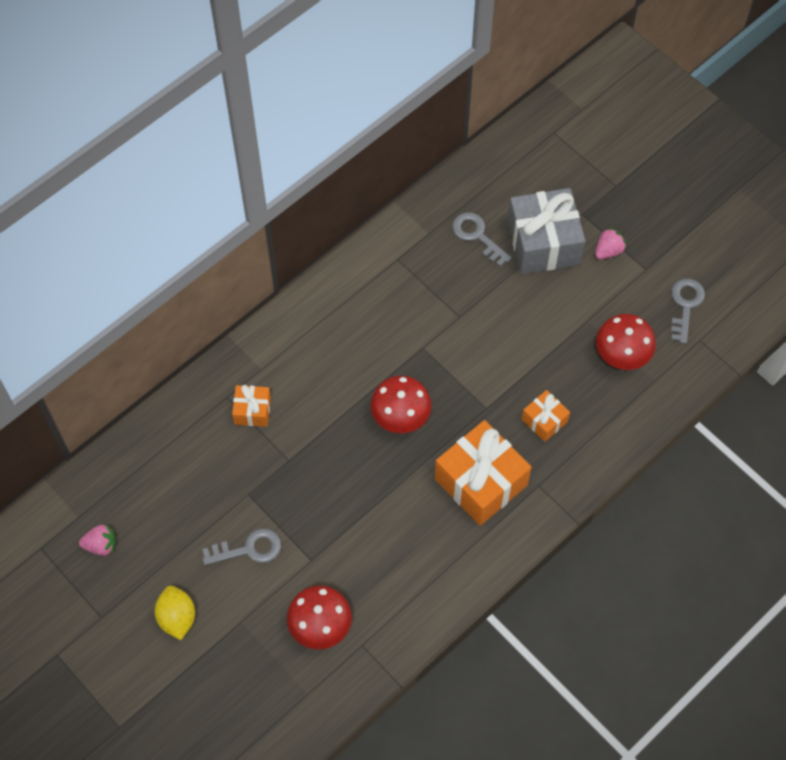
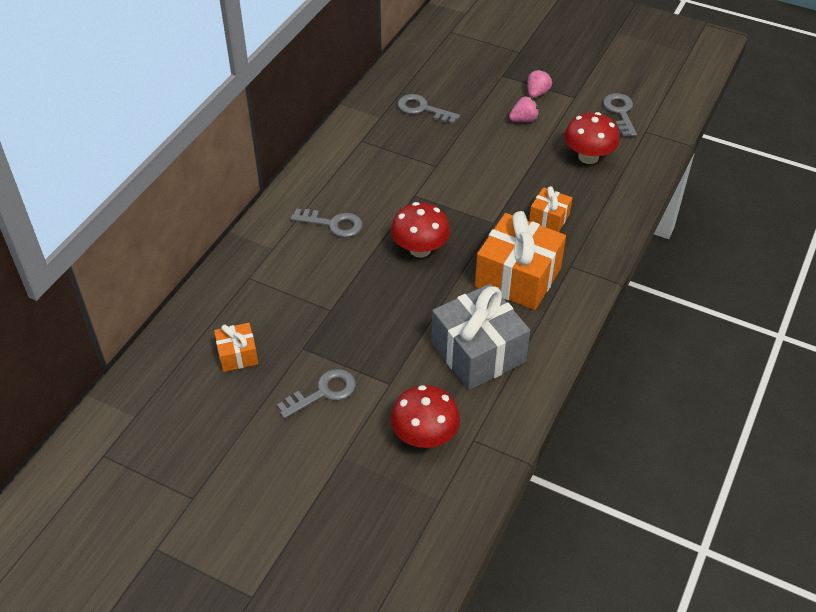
camera: 20 degrees left, 15 degrees down
pink strawberry [79,524,116,556] -> pink strawberry moved to [509,95,539,122]
yellow lemon [155,586,195,640] -> none
orange gift [232,385,271,427] -> orange gift moved to [214,323,258,372]
grey gift [507,188,586,274] -> grey gift moved to [431,284,530,390]
none -> grey key [291,209,362,237]

